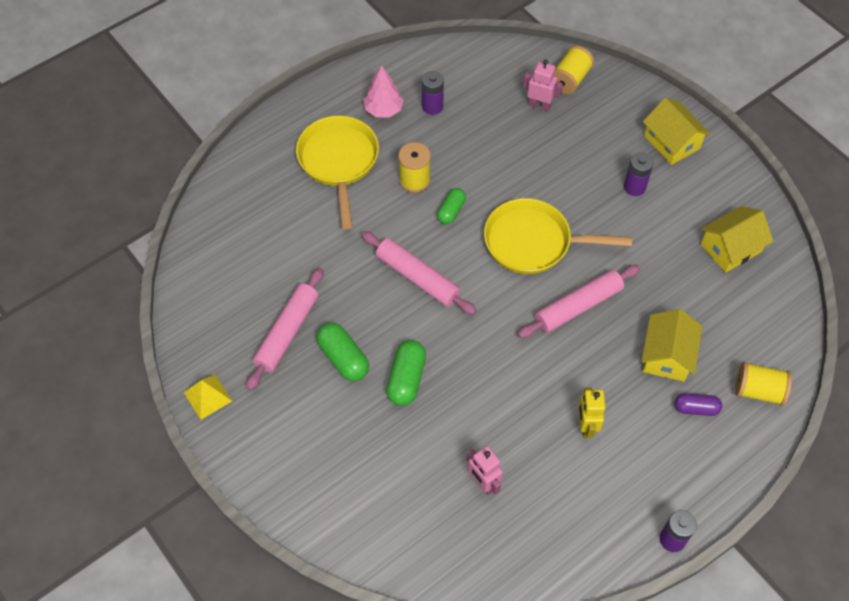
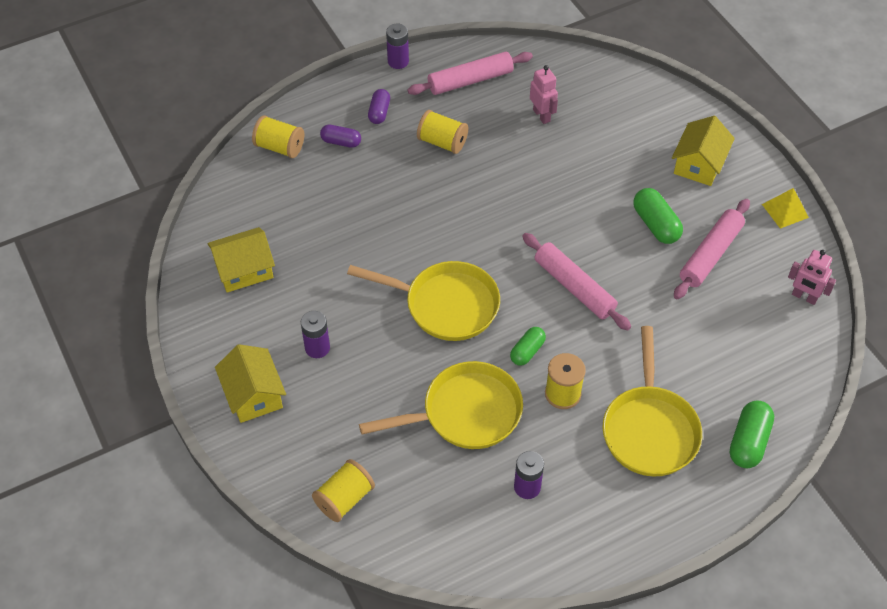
camera: 170 degrees left, 5 degrees down
pink tree [363,65,404,118] -> none
green capsule [386,340,426,406] -> green capsule moved to [730,401,774,468]
pink rolling pin [518,265,640,338] -> pink rolling pin moved to [407,52,533,95]
pink robot [523,60,563,111] -> pink robot moved to [788,250,836,305]
yellow robot [578,387,606,438] -> yellow spool [417,110,468,154]
yellow house [642,309,702,382] -> yellow house moved to [672,116,735,186]
none -> yellow pan [359,361,523,449]
none -> purple capsule [368,89,390,124]

